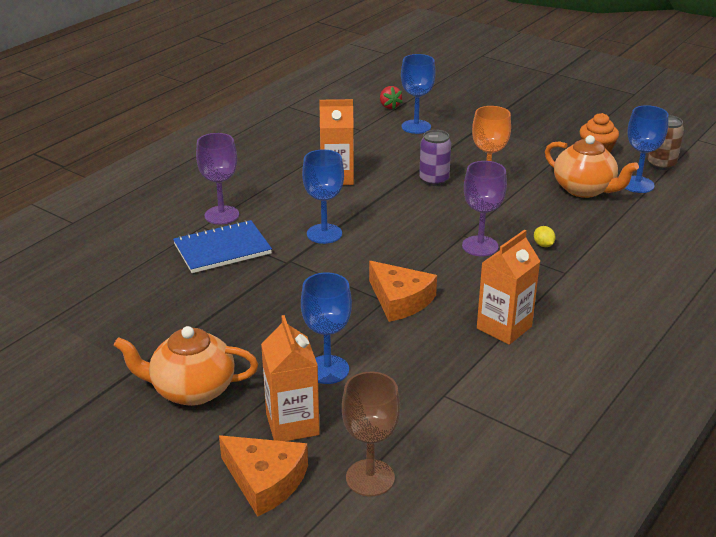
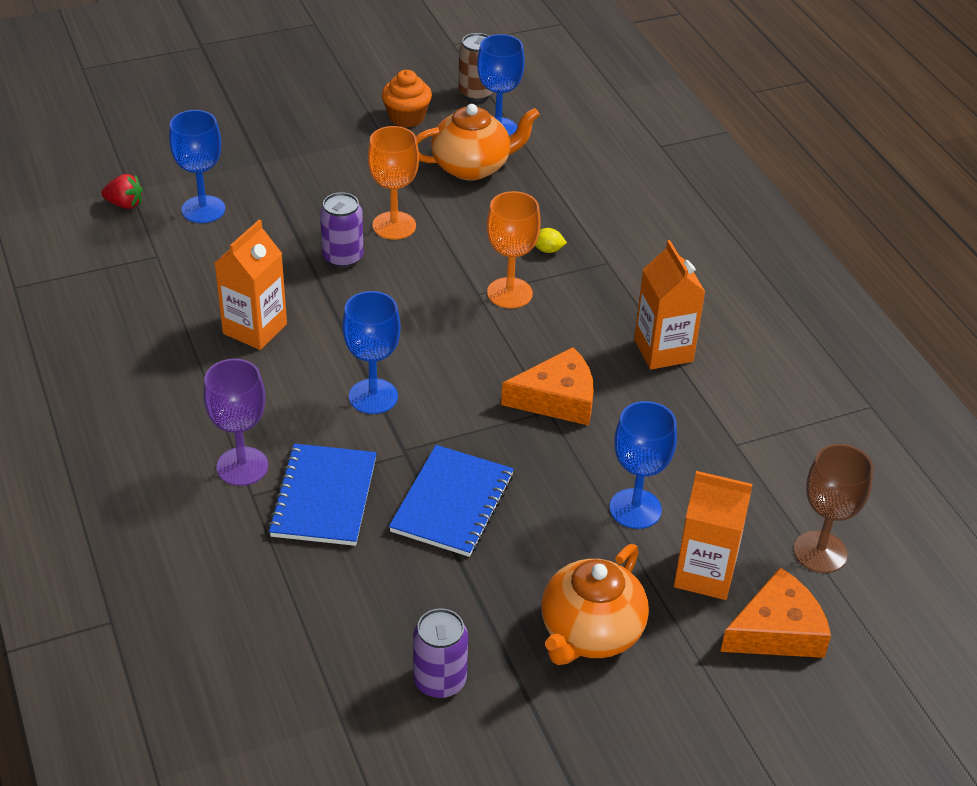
camera: 60 degrees left, 10 degrees up
purple goblet [462,161,507,256] -> orange goblet [487,191,541,308]
none -> blue notebook [389,445,514,557]
none -> purple can [413,608,468,699]

